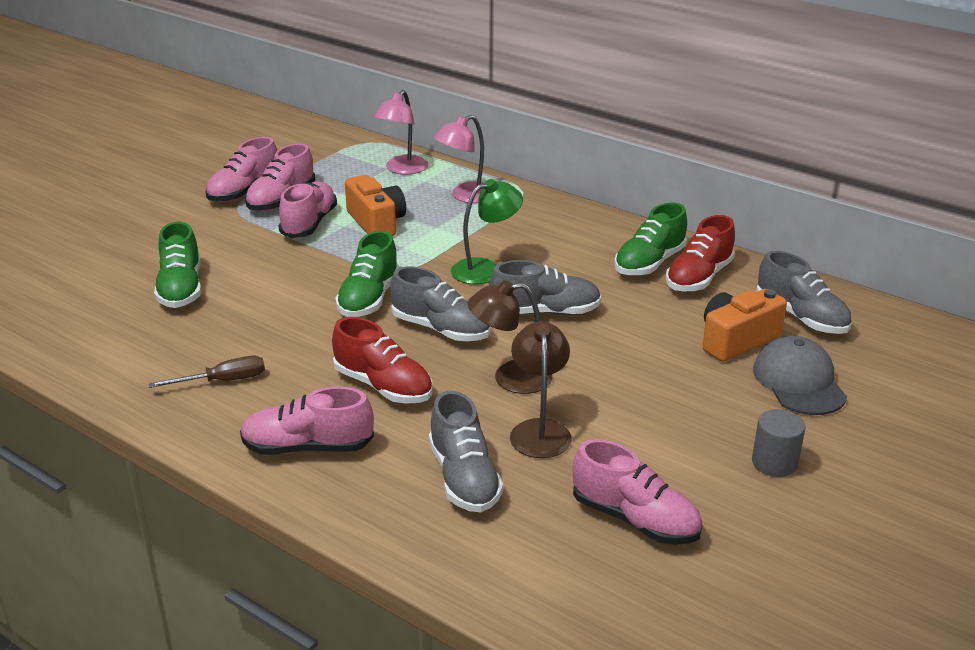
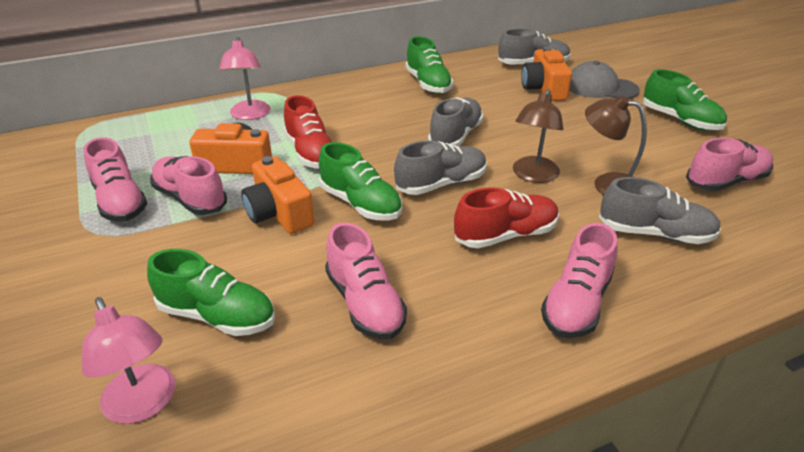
camera: 60 degrees left, 5 degrees up
brown screwdriver [149,356,265,388] -> none
pink shoe [206,137,277,202] -> pink shoe moved to [325,222,407,340]
pink lamp [374,90,428,175] -> pink lamp moved to [82,297,176,424]
green lamp [451,179,523,284] -> none
red shoe [666,215,735,292] -> red shoe moved to [284,95,332,169]
grey cylinder [752,409,805,477] -> green shoe [643,69,727,131]
none -> orange camera [241,156,315,234]

